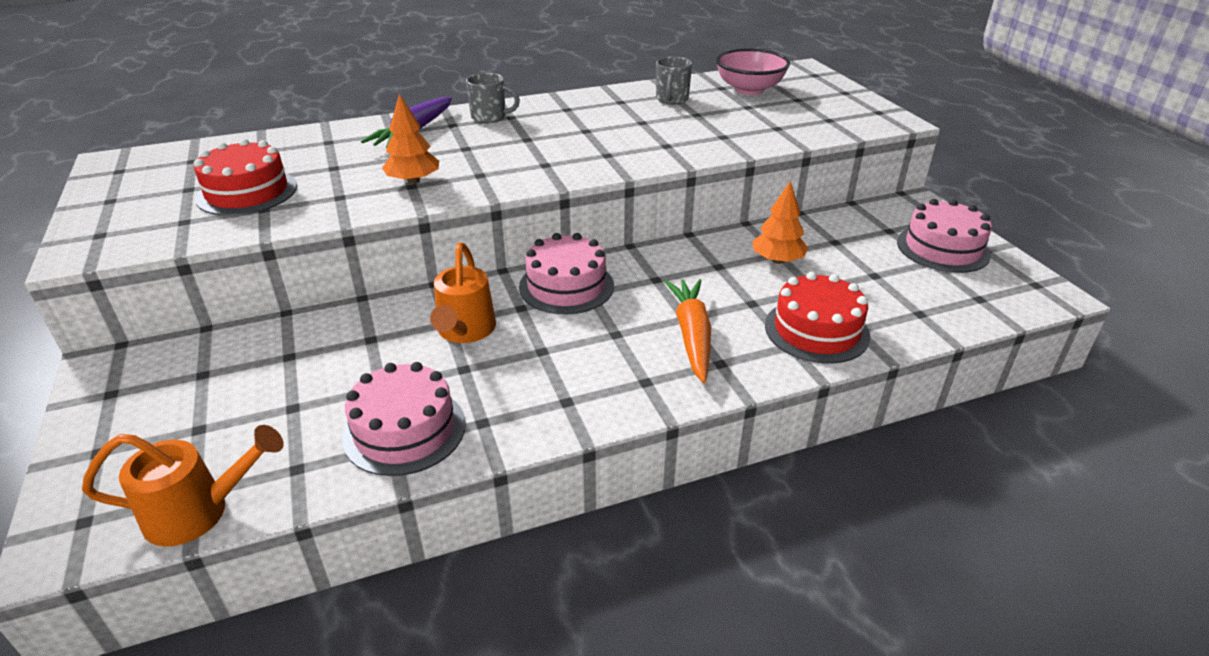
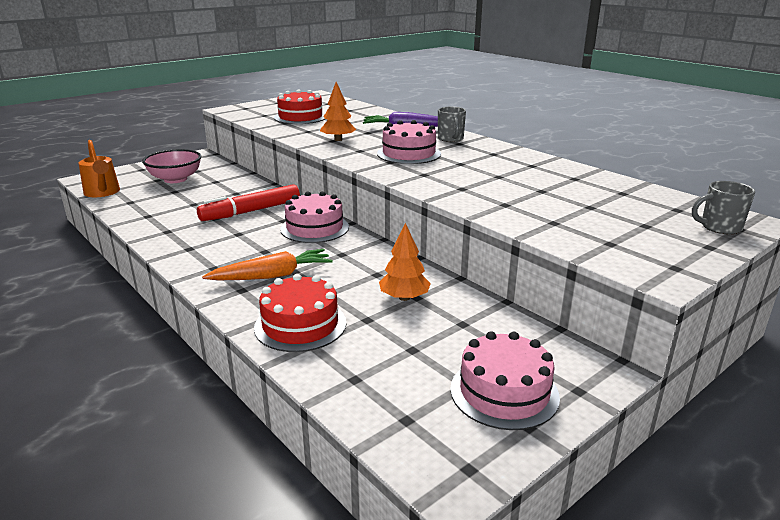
camera: 70 degrees right, 10 degrees down
pink cake [342,362,466,476] -> pink cake moved to [377,120,441,164]
orange watering can [430,243,496,343] -> red marker [197,184,300,221]
grey mug [656,57,692,105] -> grey mug moved to [692,181,755,235]
pink bowl [716,49,790,95] -> pink bowl moved to [142,149,201,183]

